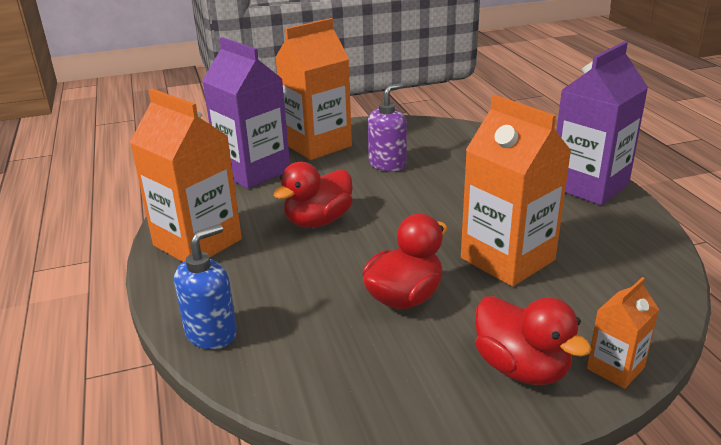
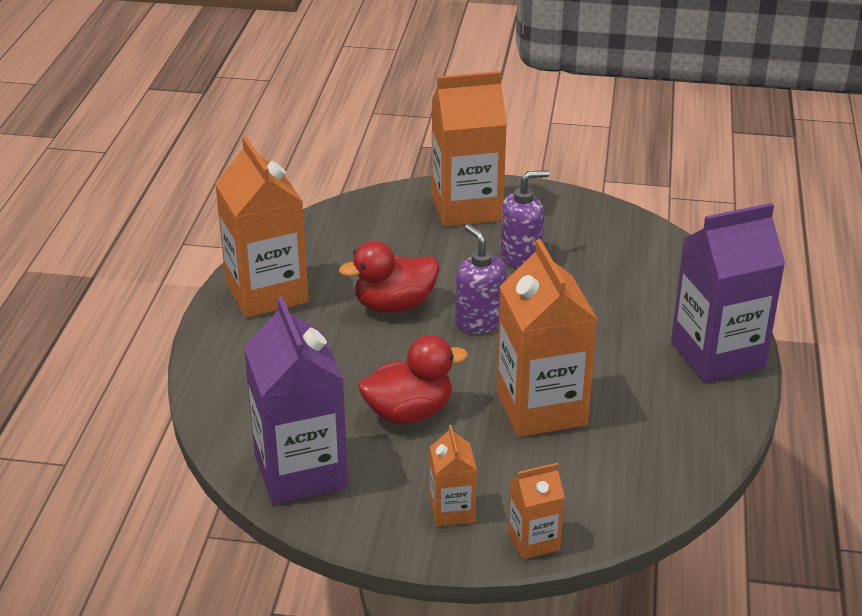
camera: 25 degrees right, 5 degrees up
blue soap dispenser [174,224,237,349] -> none
purple carton [202,37,290,189] -> purple carton moved to [244,296,348,505]
red duck [475,296,592,385] -> orange carton [430,425,477,527]
none -> purple soap dispenser [455,224,507,334]

